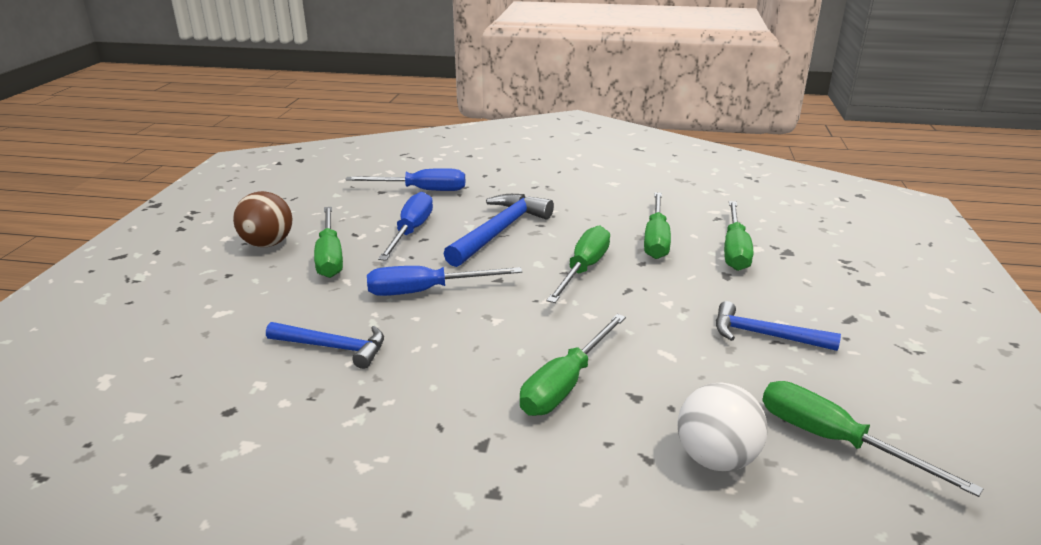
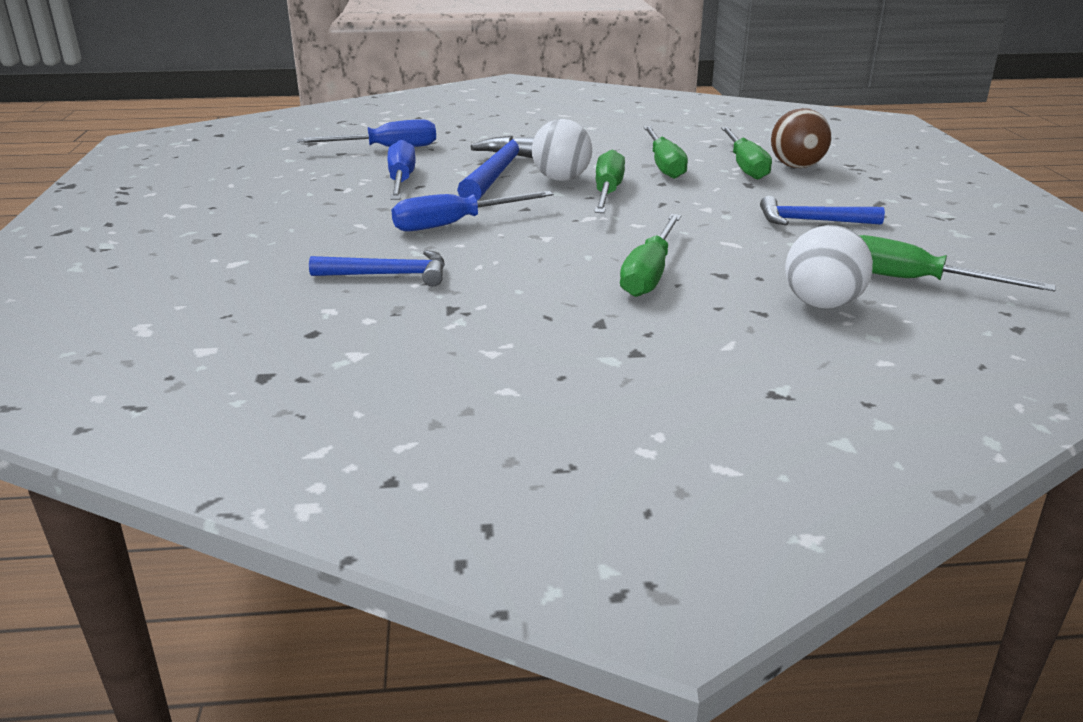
camera: 15 degrees left, 0 degrees up
brown ball [233,191,292,247] -> brown ball moved to [771,108,831,168]
green screwdriver [314,207,343,278] -> none
none -> white ball [532,119,592,181]

